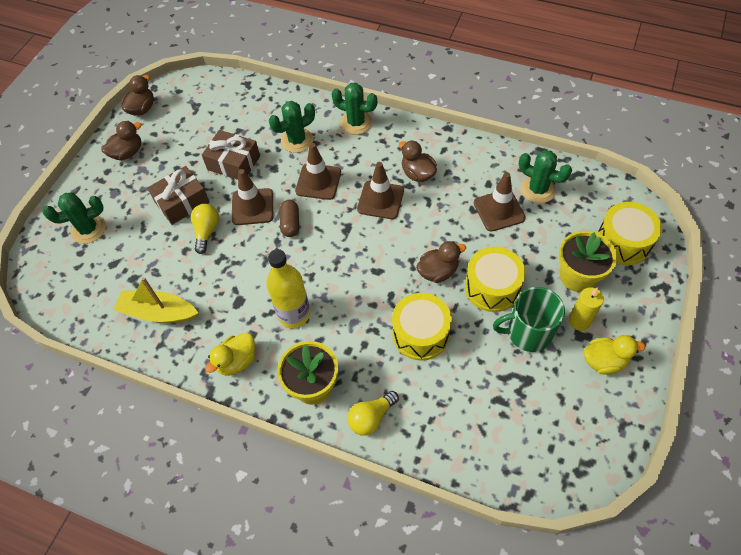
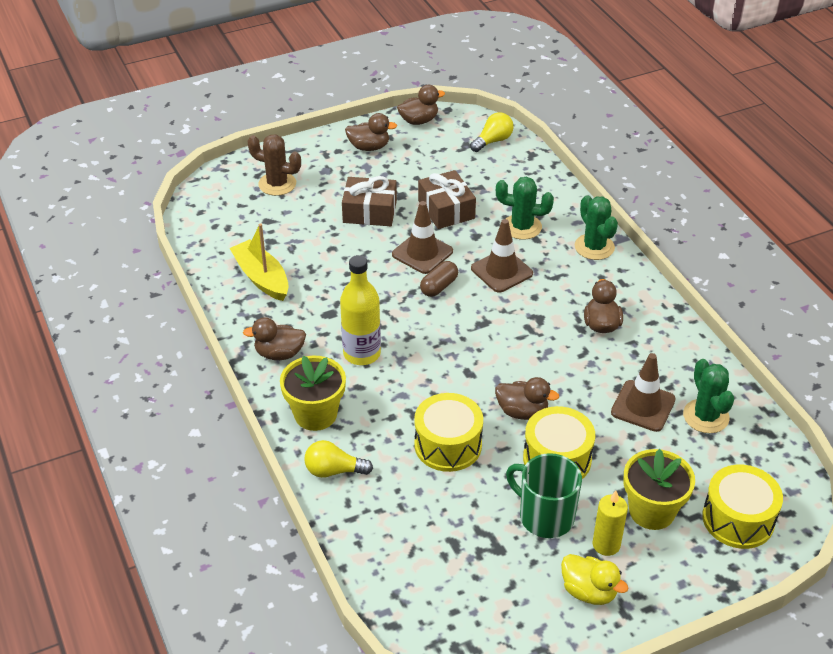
camera: 40 degrees right, 15 degrees down
green cactus [43,193,106,244] -> brown cactus [247,135,301,196]
yellow light bulb [191,204,219,254] -> yellow light bulb moved to [470,113,514,152]
yellow duck [205,333,255,376] -> brown duck [243,317,306,360]
brown traffic cone [357,162,404,219] -> none

